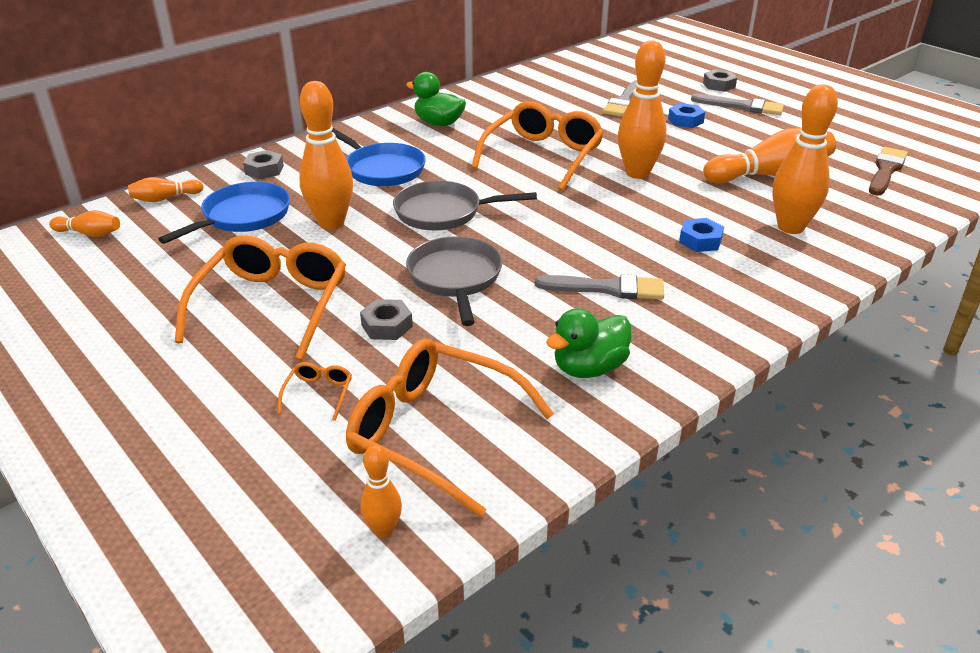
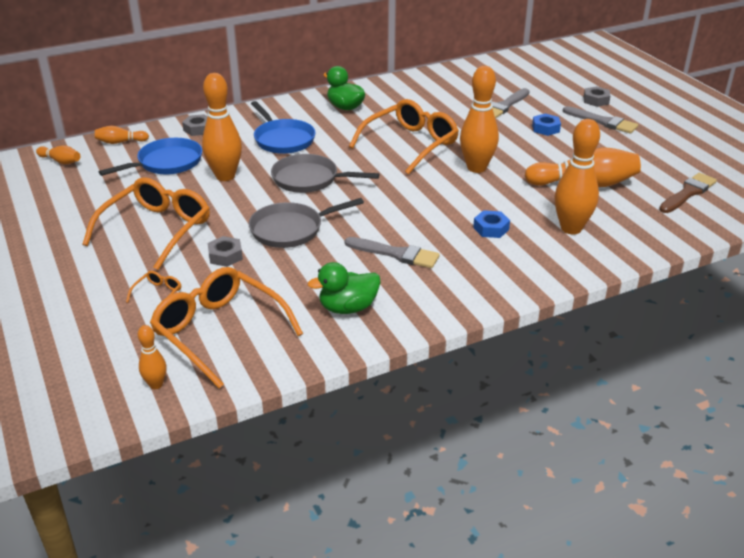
camera: 15 degrees right, 0 degrees up
grey pan [406,236,503,326] -> grey pan turned 120 degrees counterclockwise [249,198,364,248]

